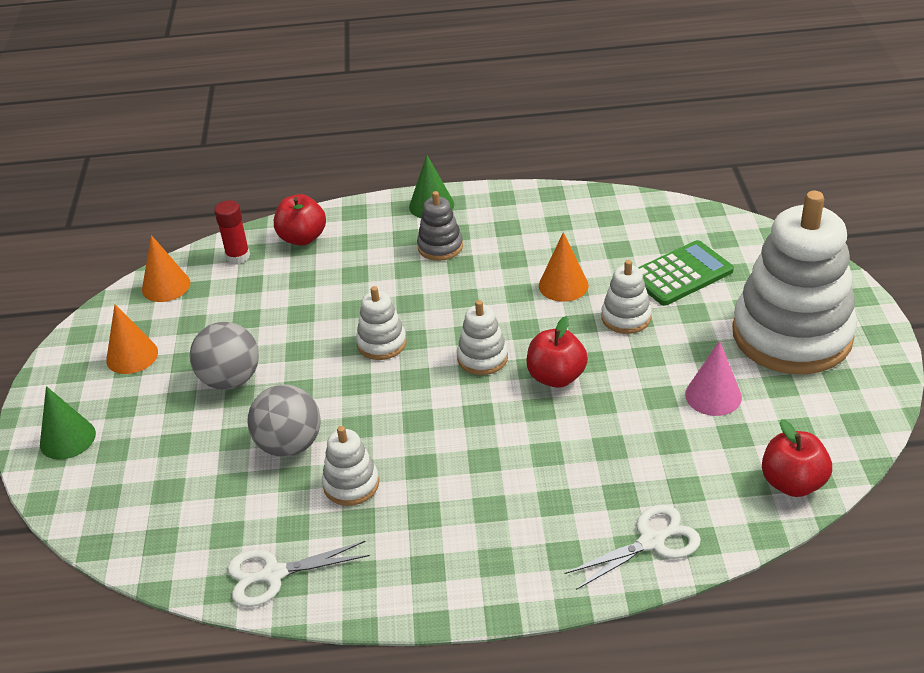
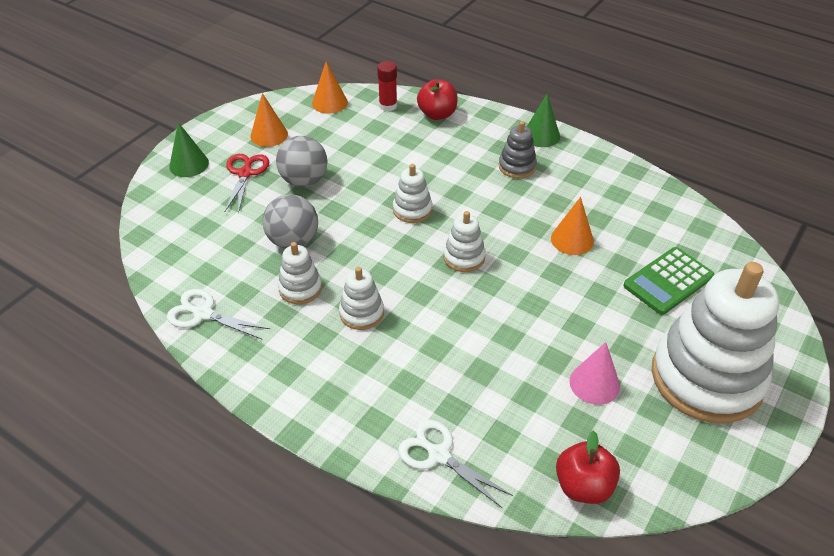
camera: 35 degrees right, 5 degrees up
red apple [526,316,588,388] -> none
white scissors [565,504,701,590] -> white scissors turned 150 degrees counterclockwise [398,420,513,508]
white stacking toy [601,260,652,334] -> white stacking toy moved to [339,267,384,330]
green calculator [638,240,734,306] -> green calculator turned 135 degrees clockwise [623,247,714,315]
none -> red scissors [225,154,269,214]

